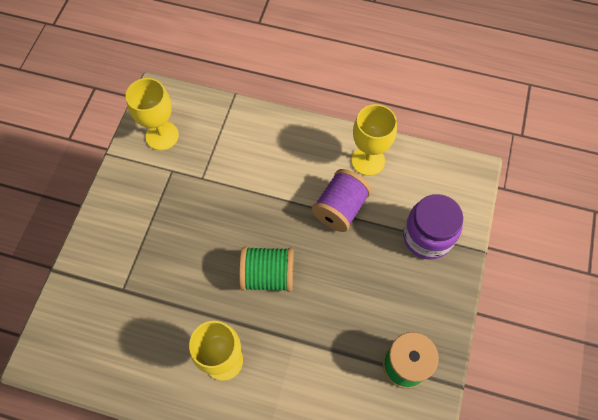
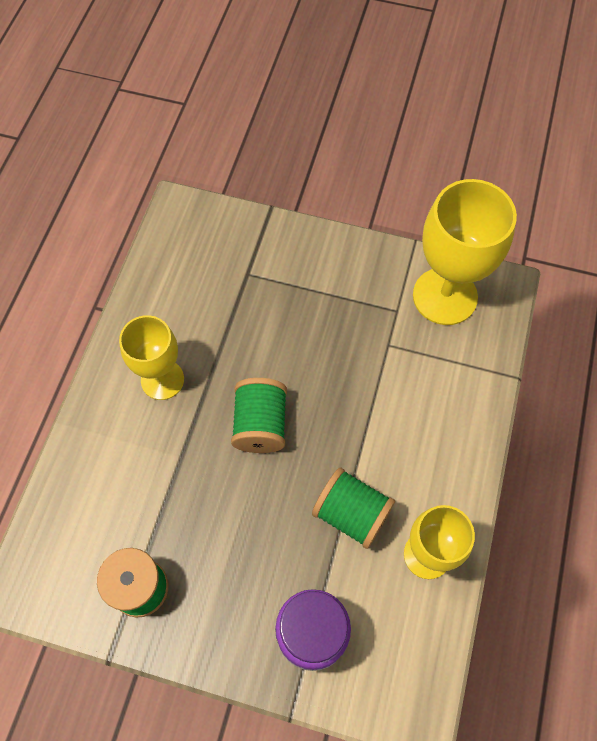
camera: 90 degrees right, 0 degrees up
yellow goblet [126,78,179,150] -> yellow goblet [413,179,517,325], size x1.57
purple spool [312,169,371,232] -> green spool [312,467,395,549]

